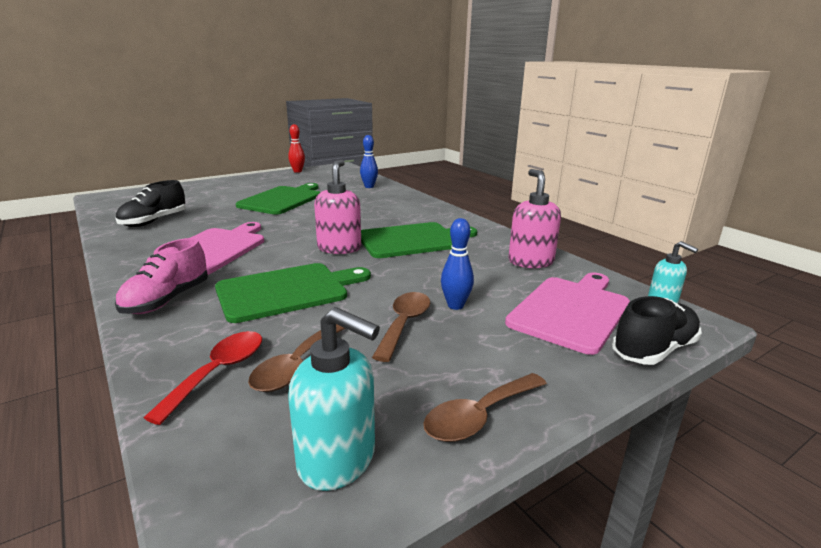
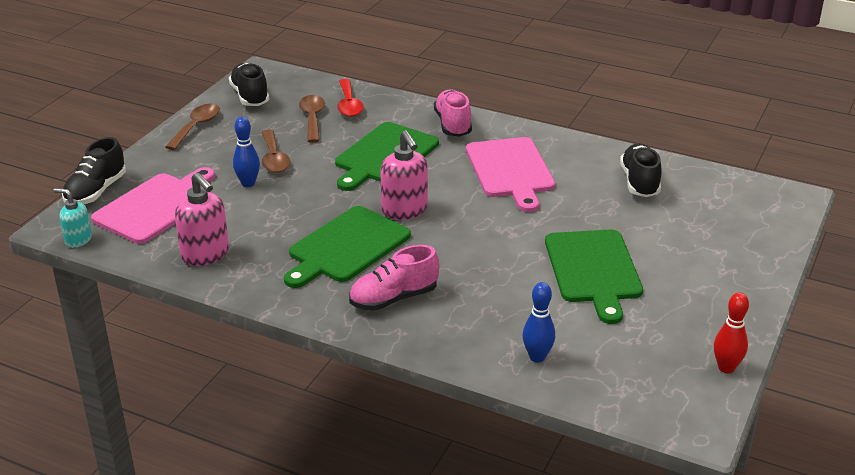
camera: 150 degrees right, 10 degrees up
turquoise soap dispenser [288,307,380,491] -> black shoe [229,63,269,106]
pink cutting board [505,273,630,355] -> pink cutting board turned 150 degrees counterclockwise [91,167,215,244]
none -> pink shoe [349,245,439,311]

